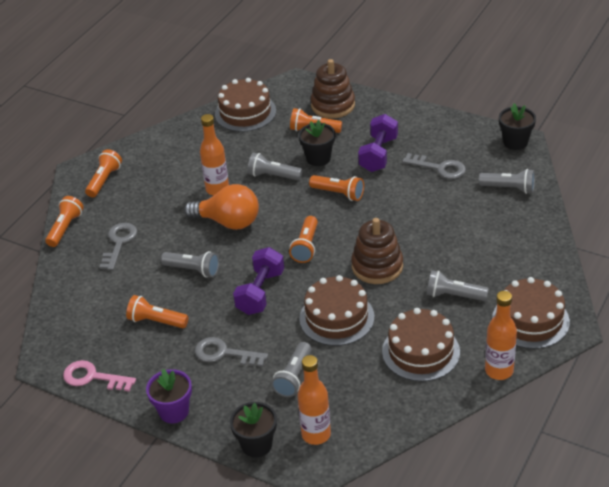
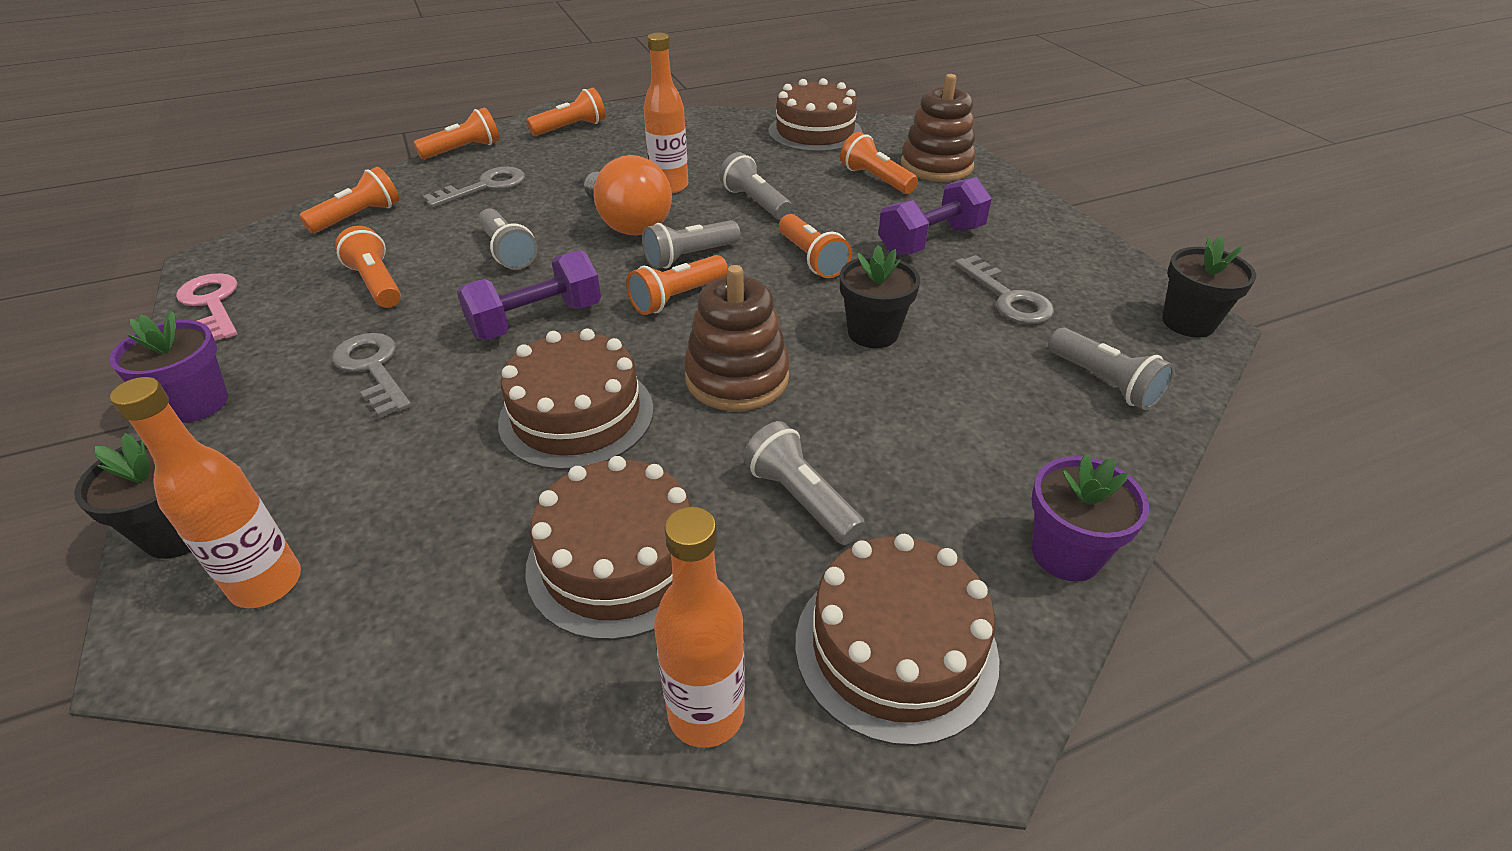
camera: 35 degrees right, 0 degrees up
grey flashlight [271,342,312,397] -> grey flashlight moved to [642,220,740,269]
black flower pot [298,120,335,166] -> black flower pot moved to [840,245,920,348]
none -> orange flashlight [299,167,399,233]
none -> purple flower pot [1031,454,1149,581]

